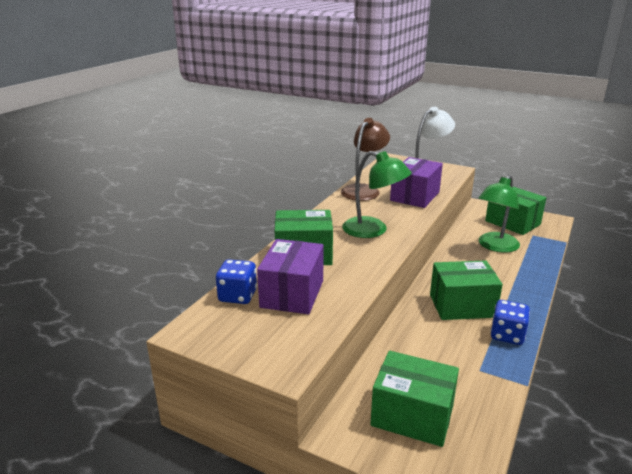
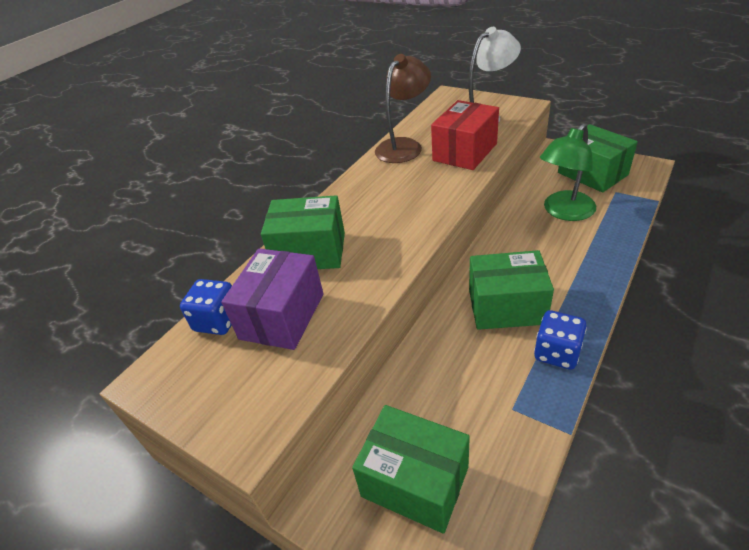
camera: 10 degrees right, 15 degrees up
green lamp [342,151,412,238] -> none
purple box [390,157,443,208] -> red box [431,100,499,170]

